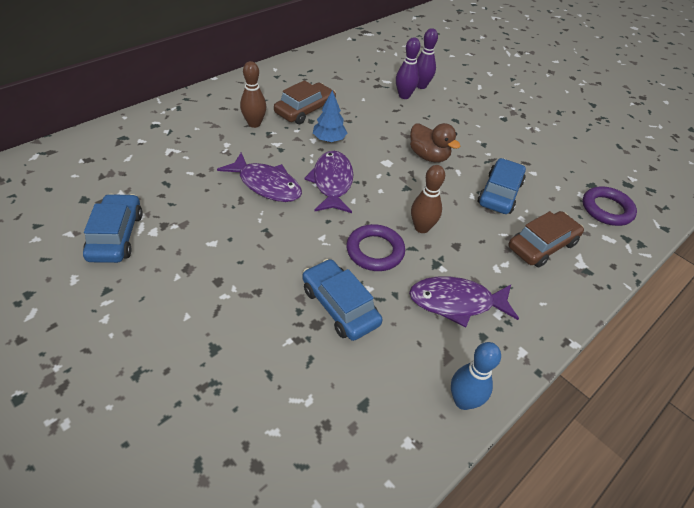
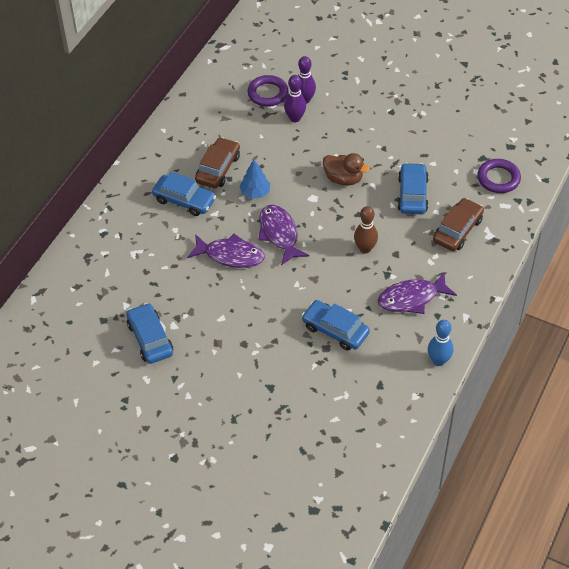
camera: 15 degrees left, 5 degrees up
brown bowling pin [240,61,266,128] -> blue car [152,172,216,216]
purple ring [346,224,405,271] -> purple ring moved to [248,75,288,107]

